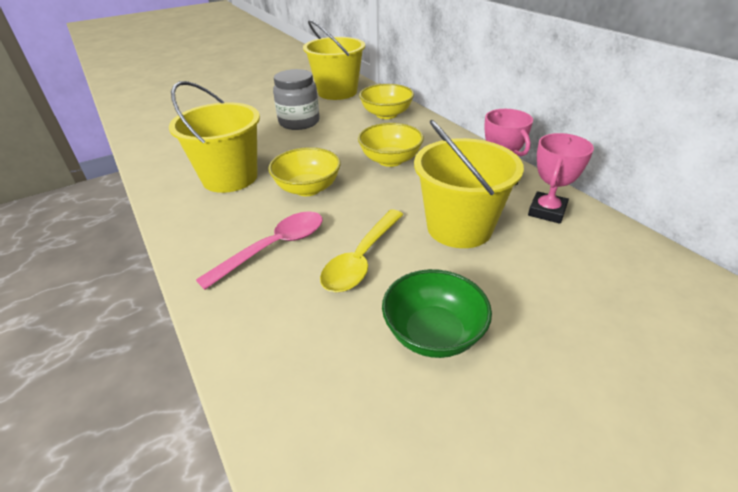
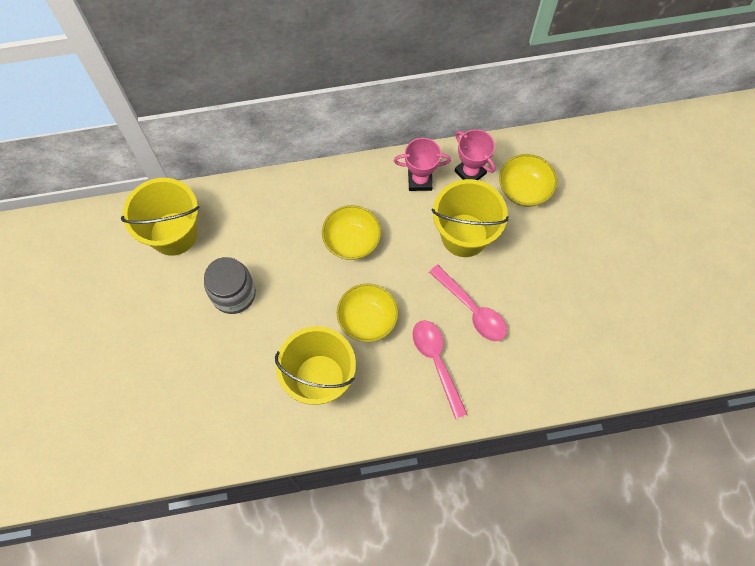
camera: 70 degrees left, 30 degrees up
yellow spoon [320,210,404,292] -> pink spoon [429,265,507,341]
yellow bowl [359,84,414,119] -> yellow bowl moved to [499,154,557,207]
green bowl [382,269,492,358] -> none

